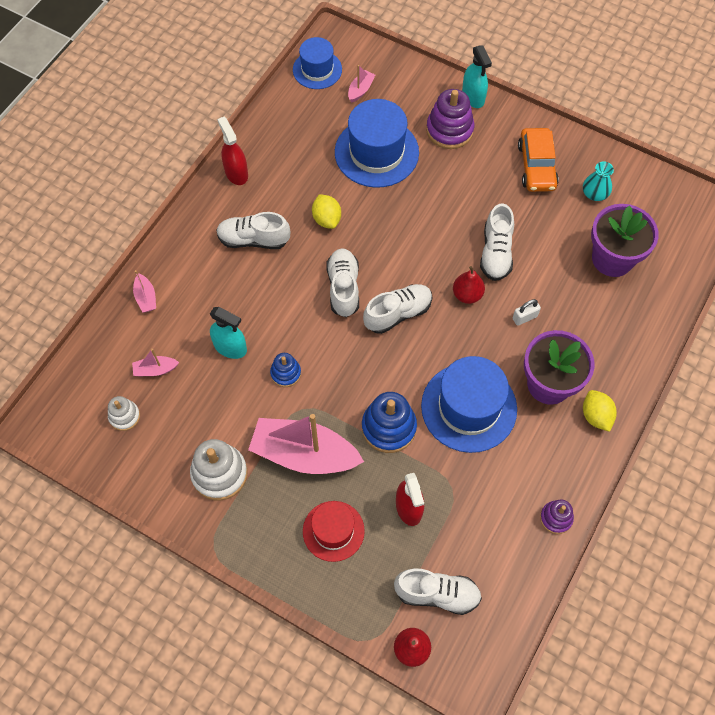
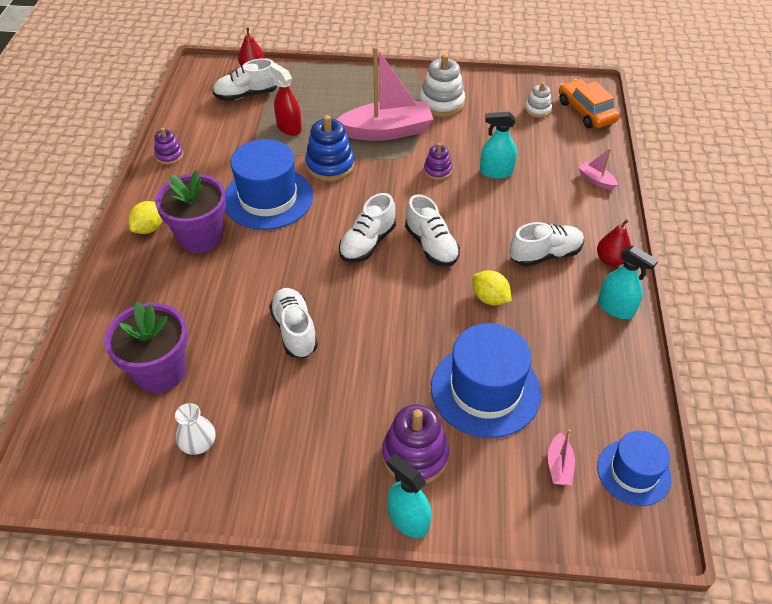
camera: 155 degrees right, 15 degrees down
pink boat [132,349,179,376] -> none
red spray bottle [217,117,248,185] -> turquoise spray bottle [598,246,658,319]
blue stacking toy [270,353,301,387] -> purple stacking toy [424,143,452,180]
red hat [303,501,365,562] -> none
red pear [453,266,485,304] -> red pear moved to [597,219,631,266]
white padlock [513,299,541,326] -> none
orange car [518,128,559,192] -> orange car moved to [559,79,619,128]
turquoise vase [583,161,614,201] -> white vase [175,403,216,455]
yellow lemon [583,390,617,432] -> yellow lemon turned 75 degrees clockwise [128,201,163,234]

